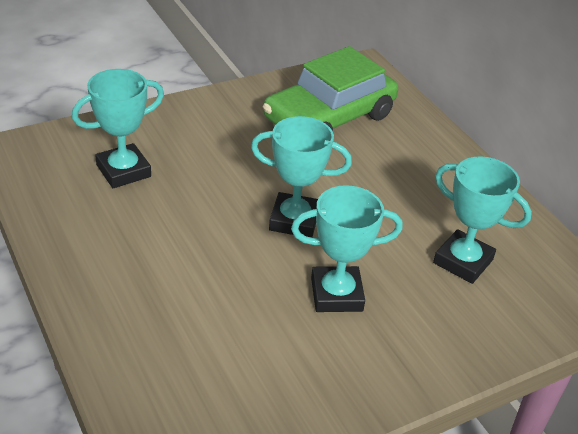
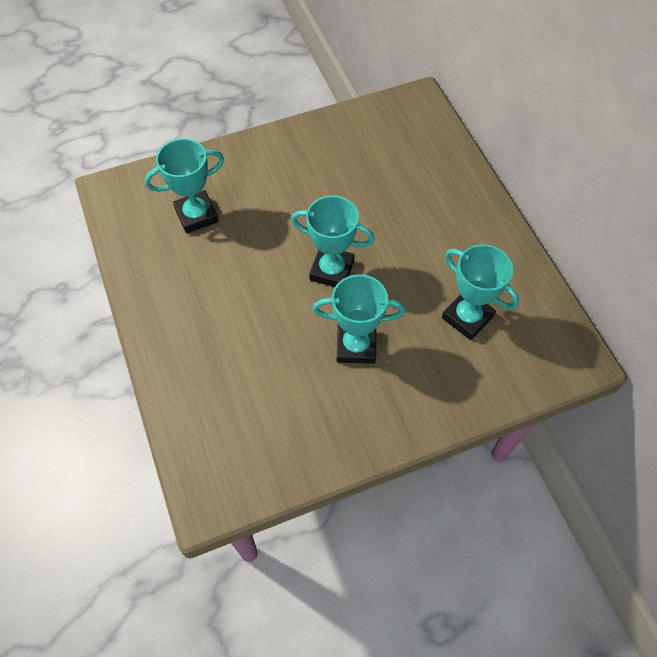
camera: 10 degrees right, 20 degrees up
green car [263,46,398,131] -> none

